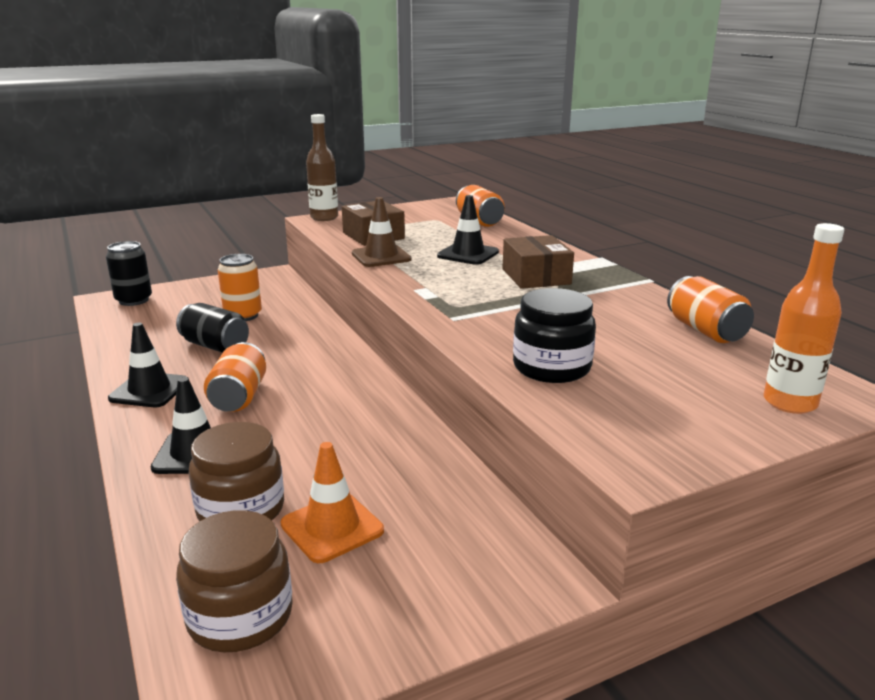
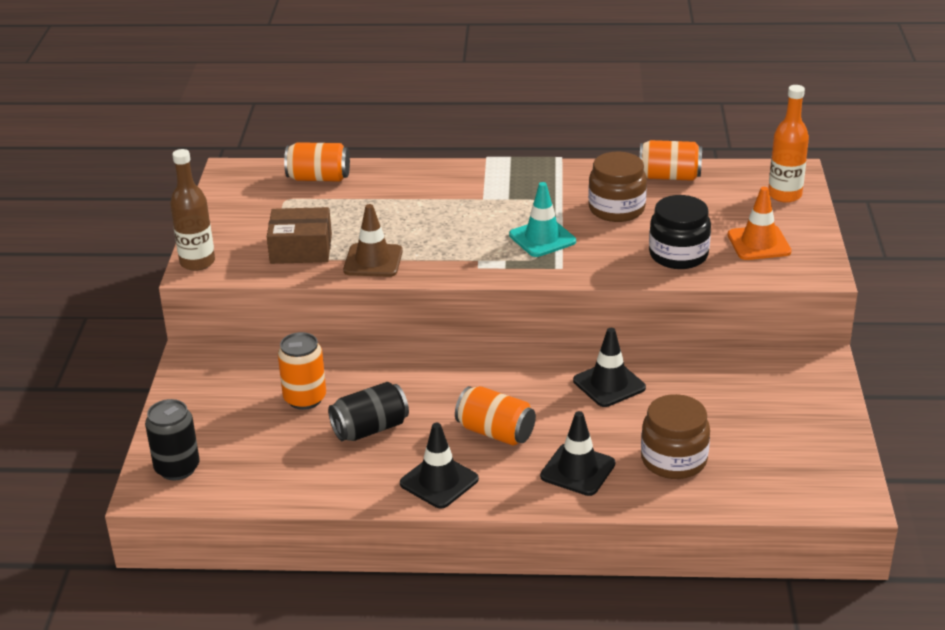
camera: 60 degrees left, 10 degrees up
brown jar [176,510,293,652] -> brown jar moved to [588,152,647,222]
orange traffic cone [281,442,384,563] -> orange traffic cone moved to [728,187,792,260]
black traffic cone [437,195,499,265] -> black traffic cone moved to [573,328,646,407]
brown box [502,235,574,289] -> none
none -> turquoise traffic cone [509,182,576,257]

